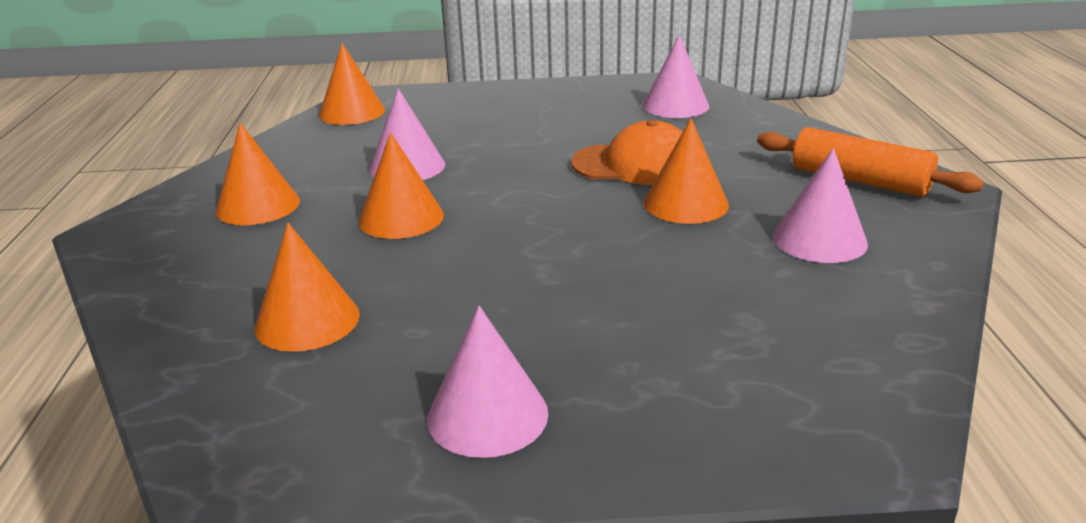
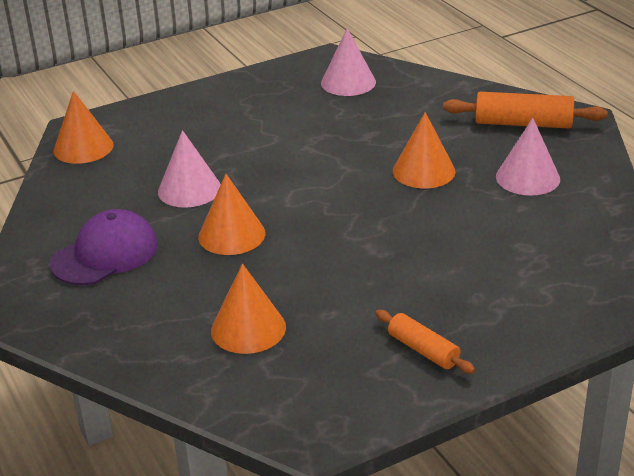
camera: 25 degrees left, 5 degrees up
orange cone [216,123,300,225] -> purple cap [50,209,158,285]
pink cone [427,306,548,458] -> orange rolling pin [375,310,475,374]
orange cap [571,120,682,185] -> none

